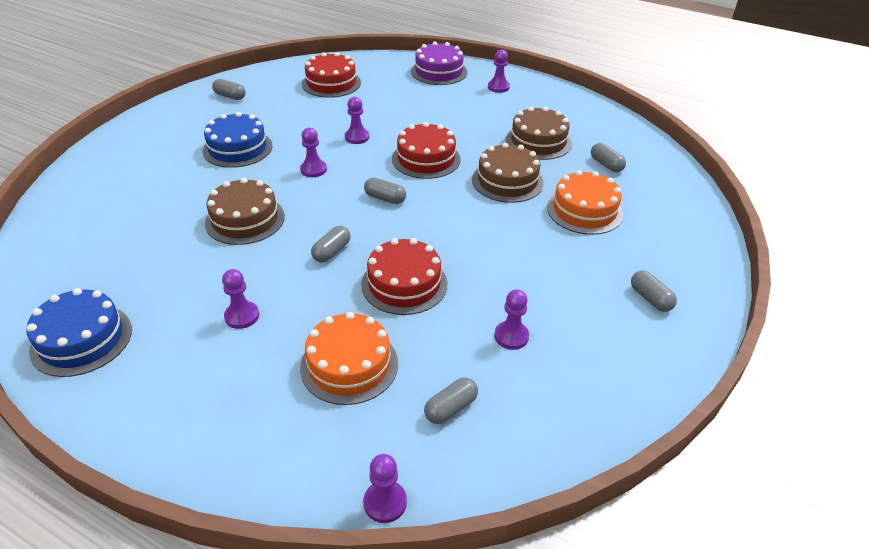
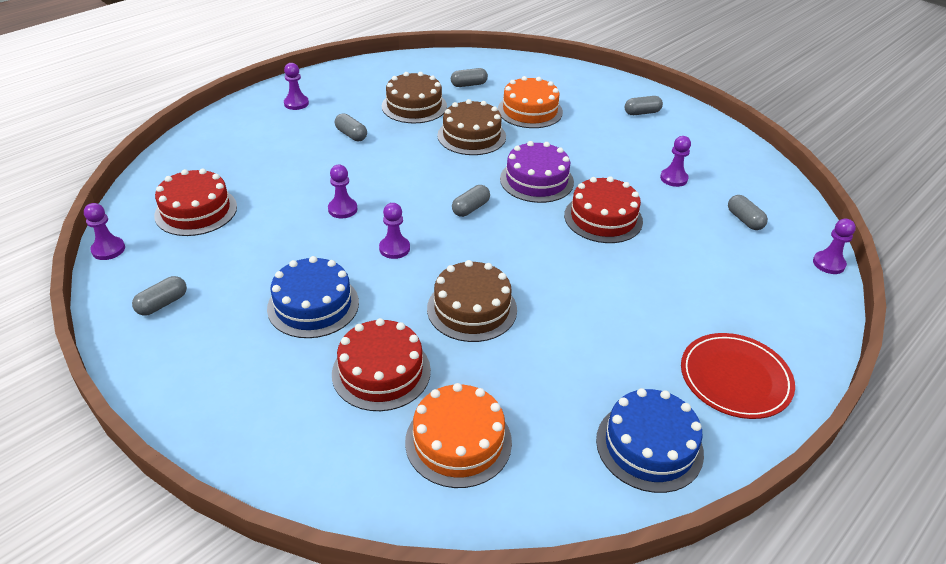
camera: 75 degrees left, 0 degrees up
purple pawn [222,269,259,329] -> purple pawn moved to [84,203,125,260]
orange cake [300,312,398,405] -> orange cake moved to [405,383,512,488]
grey capsule [311,226,350,263] -> grey capsule moved to [335,113,367,141]
red cake [392,122,461,179] -> red cake moved to [332,318,431,411]
purple cake [411,41,467,85] -> purple cake moved to [500,141,574,203]
none -> red plate [681,333,795,419]

